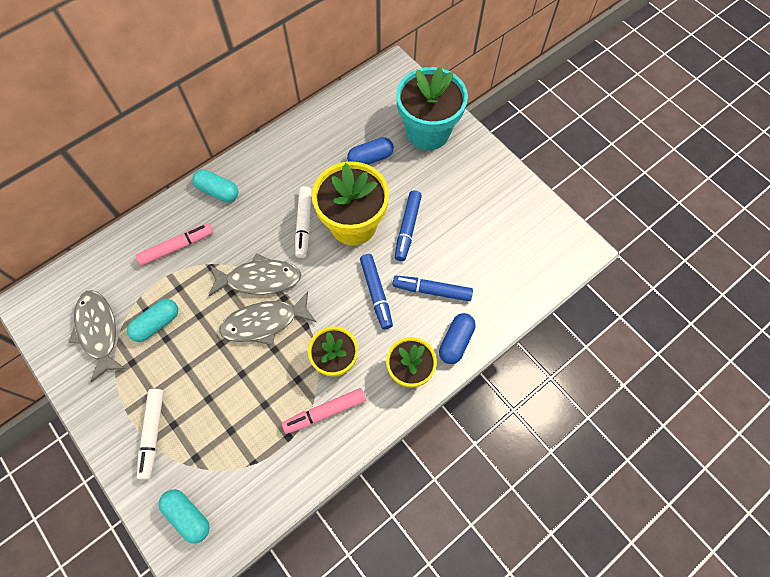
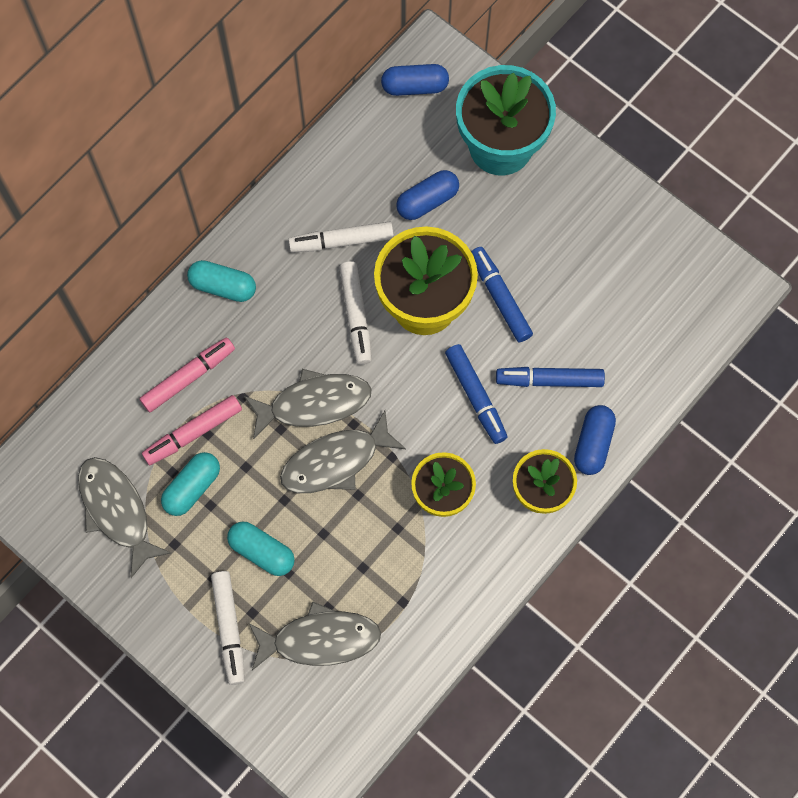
camera: 10 degrees left, 5 degrees up
turquoise capsule [159,489,210,544] -> turquoise capsule moved to [227,521,295,576]
pink marker [282,388,366,434] -> pink marker moved to [142,395,242,465]
blue marker [395,190,422,261] -> blue marker turned 150 degrees clockwise [471,247,533,342]
none -> grey fish [249,601,381,670]
none -> white marker [288,221,394,252]
none -> blue capsule [381,64,449,96]

